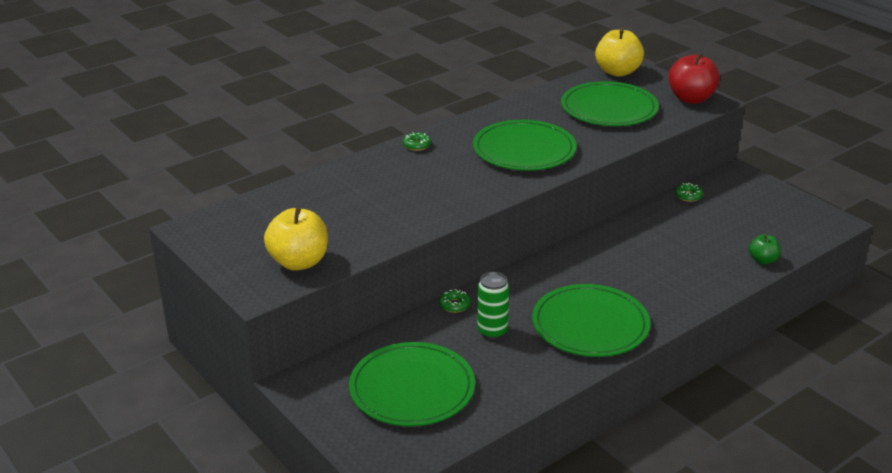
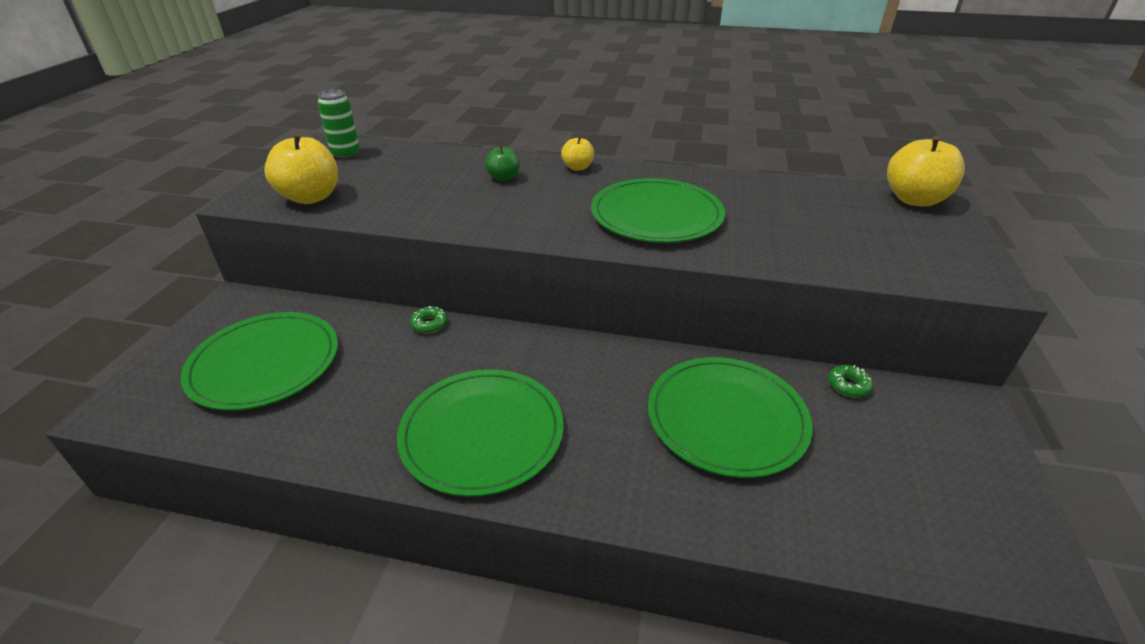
camera: 50 degrees right, 5 degrees up
green donut [403,132,431,151] -> yellow apple [561,136,594,171]
green can [477,272,509,339] -> green can moved to [318,90,360,159]
green plate [561,81,659,126] -> green plate moved to [648,357,813,478]
red apple [668,53,720,104] -> none
green apple [749,234,781,264] -> green apple moved to [486,145,520,181]

